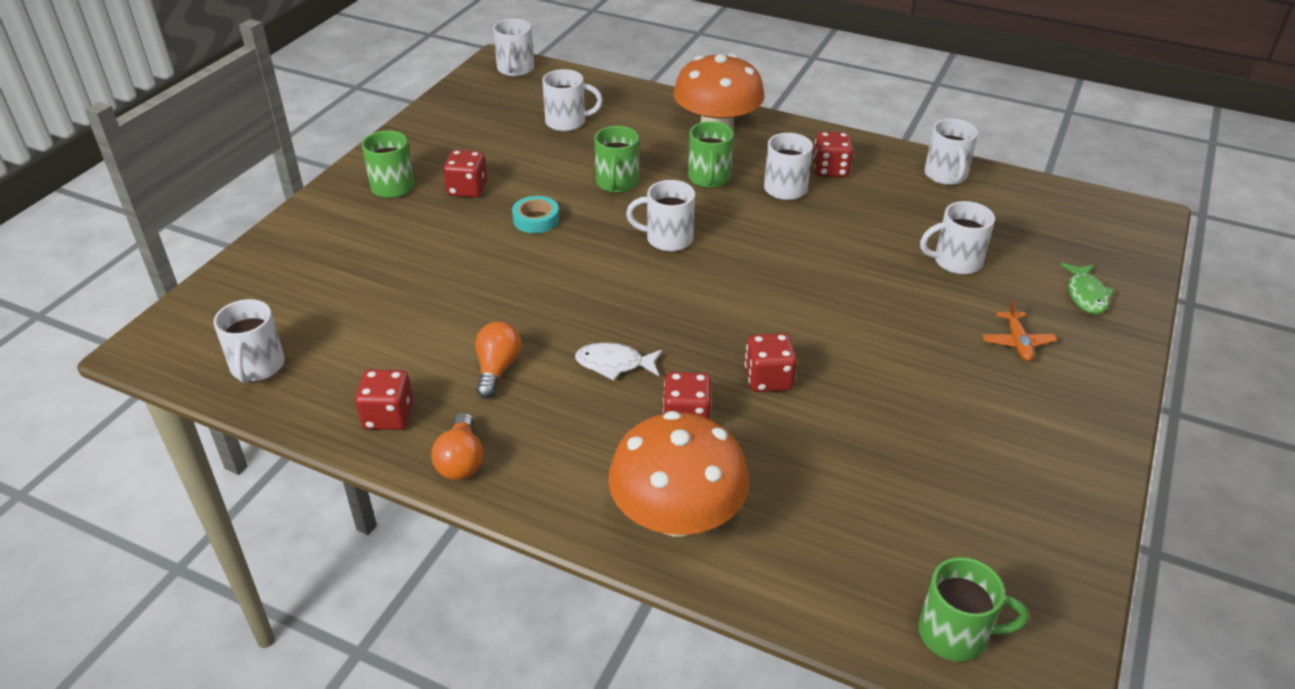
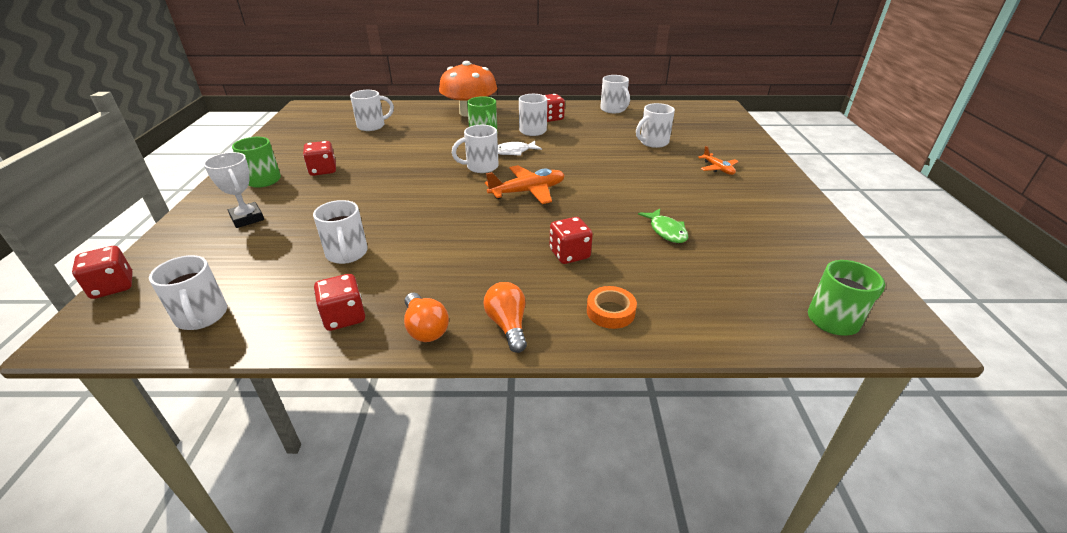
camera: 25 degrees left, 5 degrees down
orange light bulb [475,321,521,399] -> orange light bulb moved to [483,282,527,353]
white mug [493,19,534,76] -> white mug moved to [313,200,368,264]
turquoise tape [512,196,559,233] -> none
white fish [575,343,662,380] -> white fish moved to [498,141,542,156]
green mug [594,126,639,193] -> none
orange mushroom [608,411,749,537] -> orange tape [587,286,637,329]
red dice [745,333,797,392] -> red dice moved to [72,246,133,299]
green fish [1061,263,1114,314] -> green fish moved to [638,209,688,243]
none -> white trophy [203,152,264,228]
none -> orange plane [485,165,565,204]

